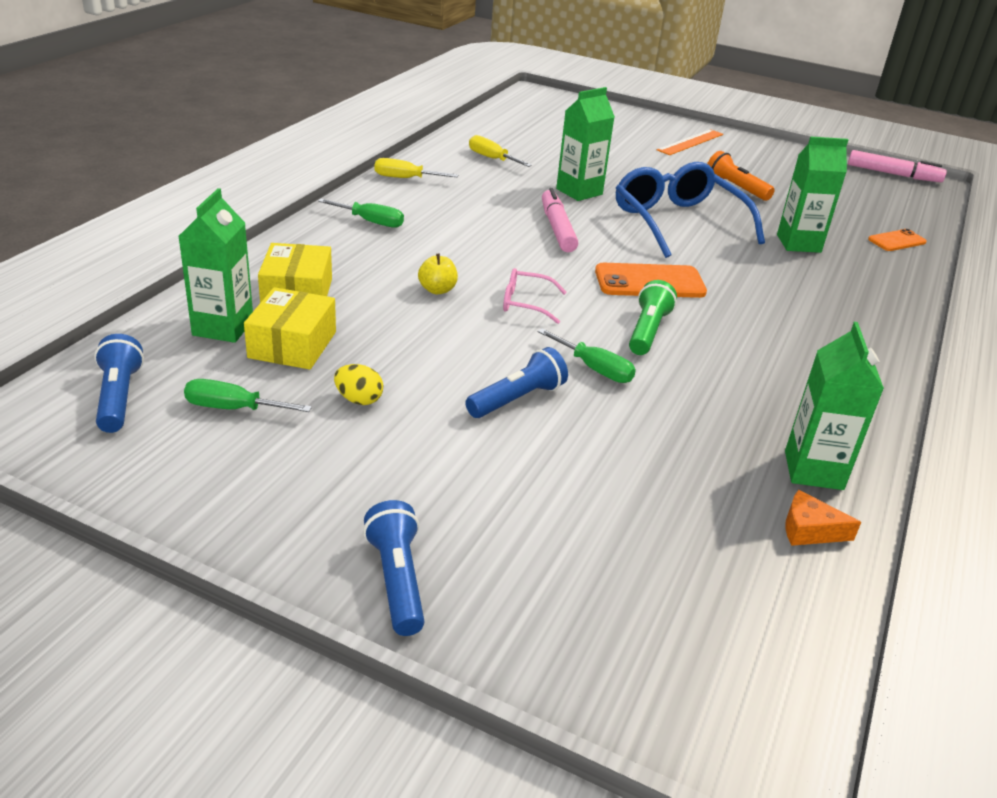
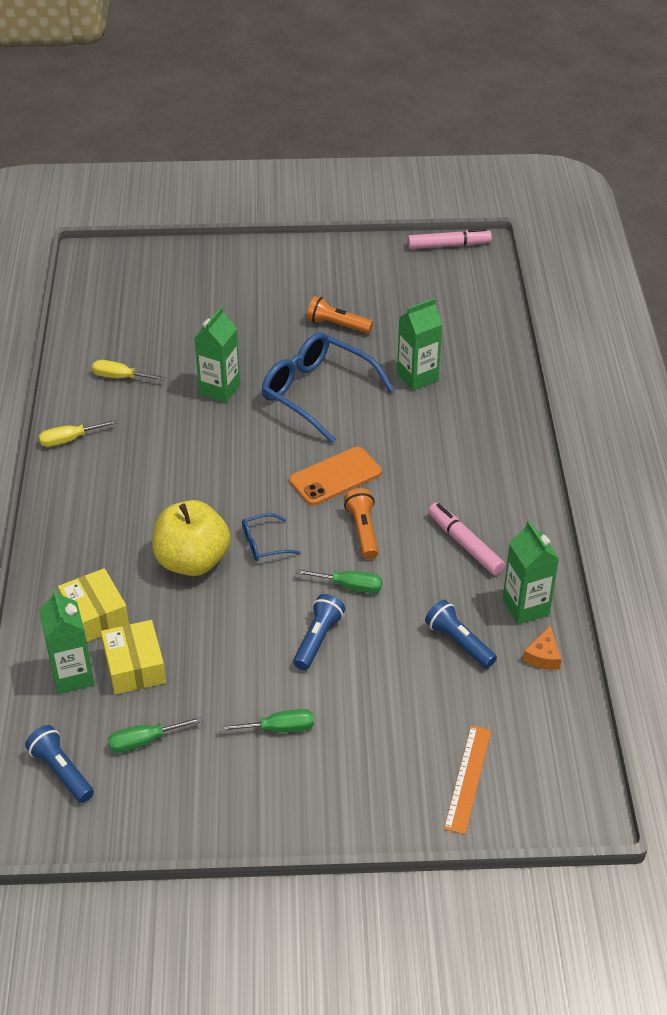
camera: 25 degrees left, 10 degrees up
green screwdriver [318,199,404,228] -> green screwdriver moved to [219,709,314,732]
yellow egg [334,364,383,405] -> none
blue flashlight [363,500,424,636] -> blue flashlight moved to [425,600,497,668]
yellow apple [418,254,458,294] -> yellow apple [152,500,230,576], size x2.36
pink glasses [503,268,567,324] -> blue glasses [242,513,301,561]
pink marker [542,188,578,252] -> pink marker moved to [428,503,505,575]
green flashlight [629,280,677,355] -> orange flashlight [344,488,378,559]
orange ruler [657,129,723,155] -> orange ruler moved to [444,725,491,834]
orange cheese [785,490,861,546] -> orange cheese turned 60 degrees counterclockwise [523,625,562,670]
orange phone [868,229,927,251] -> none

